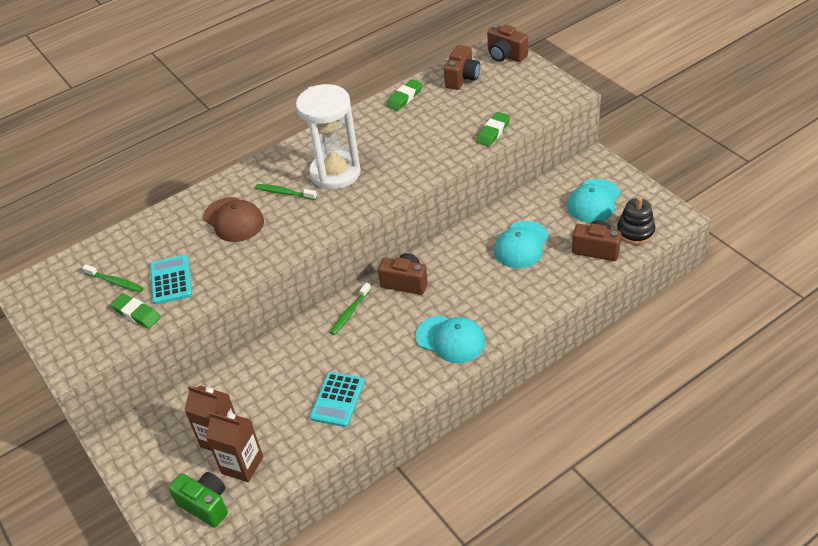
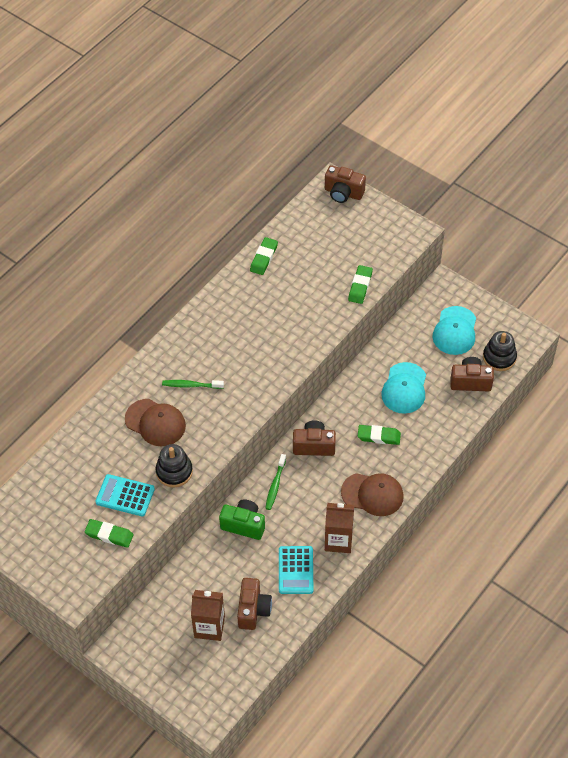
camera: 20 degrees left, 10 degrees up
green toothbrush [82,264,143,292] -> none
turquoise calculator [150,255,192,304] -> turquoise calculator turned 45 degrees counterclockwise [95,474,155,516]
green camera [168,472,228,528] -> green camera moved to [219,499,265,540]
brown carton [206,411,263,482] -> brown carton moved to [325,503,354,553]
white hourglass [296,84,361,190] -> none
turquoise cap [416,315,485,363] -> brown cap [341,473,404,516]
brown camera [444,45,480,90] -> brown camera moved to [237,578,272,630]
none -> black stacking toy [156,444,193,487]
none -> green eraser [358,425,401,445]

